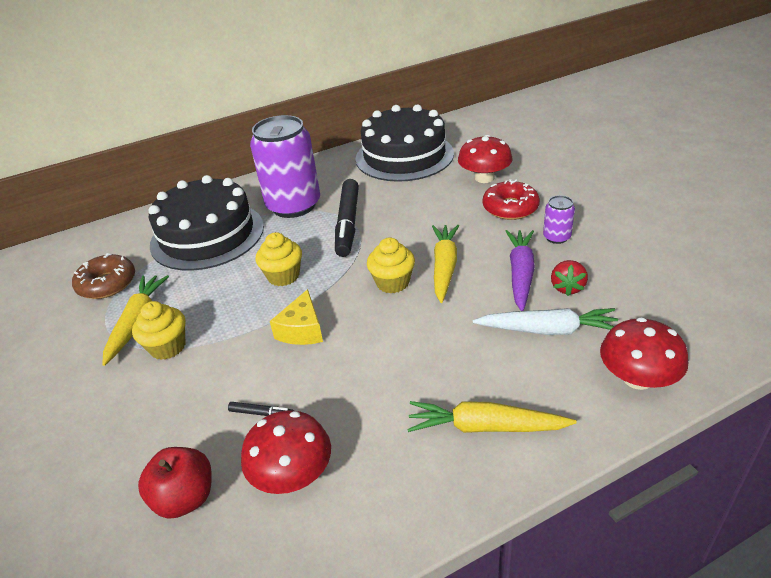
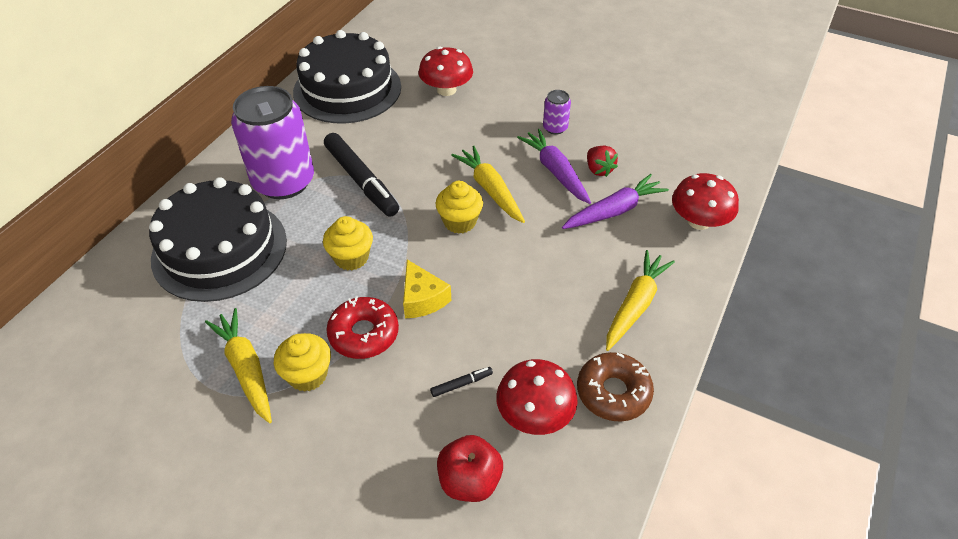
camera: 40 degrees left, 10 degrees up
brown donut [72,253,135,299] -> brown donut moved to [577,352,654,422]
yellow carrot [407,401,577,433] -> yellow carrot turned 150 degrees clockwise [606,250,675,351]
white carrot [473,308,618,335] -> purple carrot [562,174,669,229]
red donut [483,179,540,220] -> red donut moved to [326,296,399,359]

